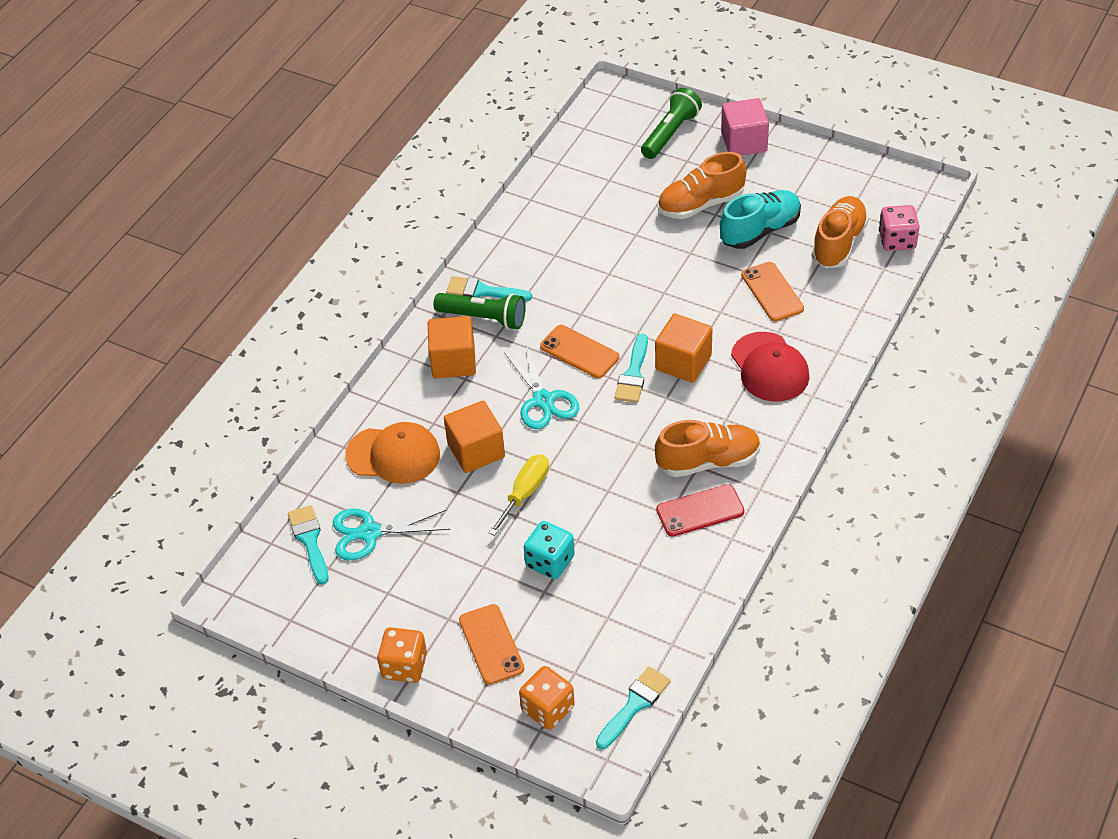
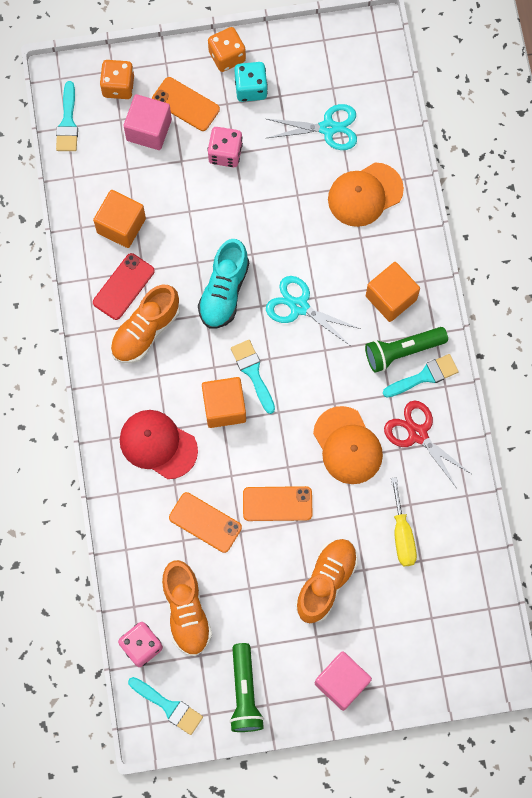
camera: 140 degrees right, 25 degrees up
turquoise brush [288,505,328,585] -> turquoise brush moved to [128,677,203,735]
turquoise scissors [333,509,450,561] -> turquoise scissors turned 45 degrees clockwise [267,104,357,150]
orange cube [444,401,505,473] -> orange cube moved to [93,190,146,248]
yellow screwdriver [488,454,549,536] -> yellow screwdriver moved to [391,477,417,566]
turquoise dice [524,521,575,579] -> turquoise dice moved to [235,62,268,102]
orange phone [540,325,619,378] -> orange phone moved to [243,486,313,521]
green flashlight [641,88,702,159] -> green flashlight moved to [229,643,264,732]
turquoise shoe [720,190,801,249] -> turquoise shoe moved to [198,239,249,329]
none -> pink cube [124,94,172,150]
none -> pink dice [207,127,243,167]
none -> orange cap [313,406,383,484]
none -> red scissors [384,401,471,488]

